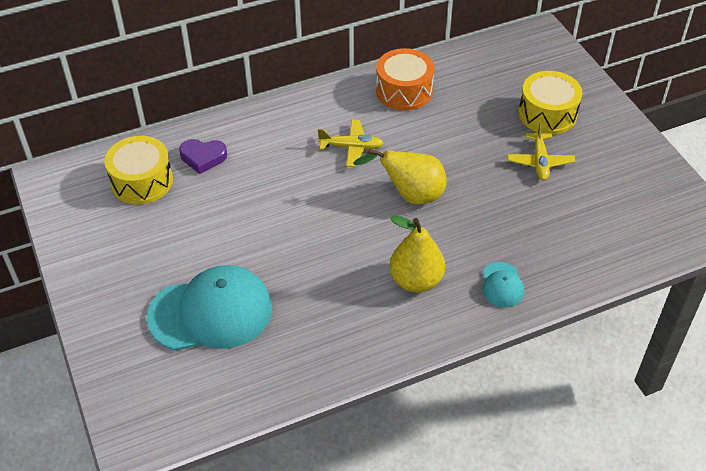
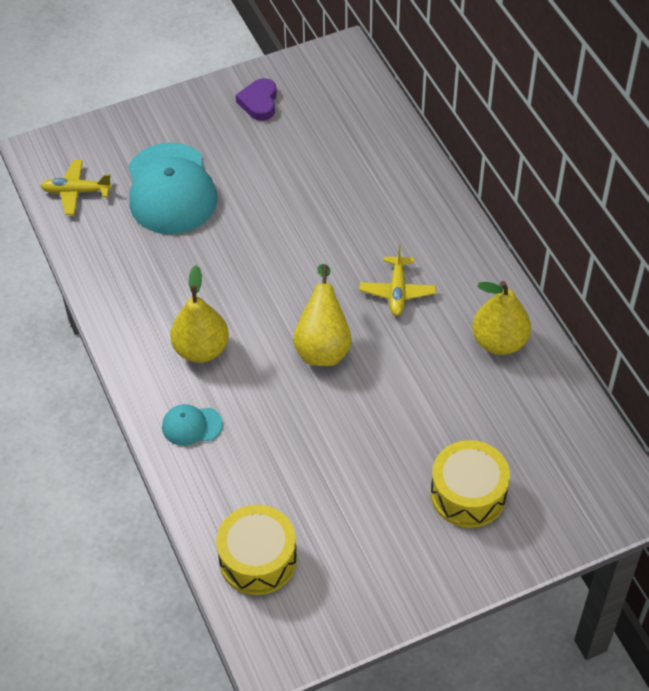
camera: 90 degrees right, 5 degrees up
yellow drum [104,136,173,205] -> yellow drum moved to [216,505,297,595]
purple heart [179,139,227,174] -> purple heart moved to [236,78,277,121]
orange drum [376,48,435,111] -> yellow pear [472,281,531,355]
yellow plane [507,122,576,181] -> yellow plane moved to [41,160,112,215]

